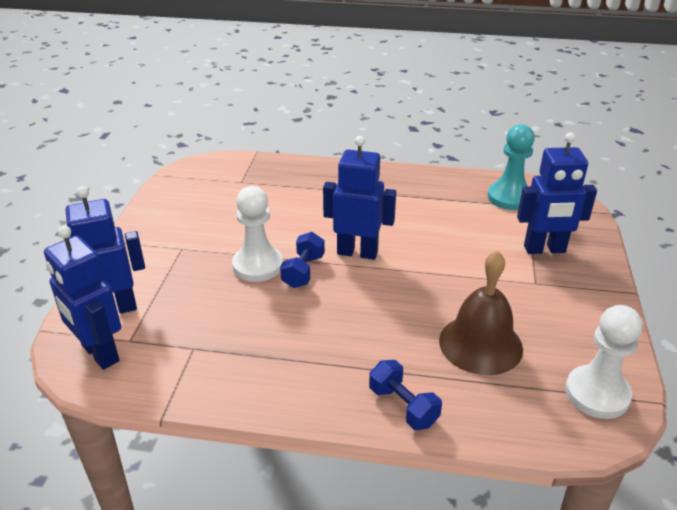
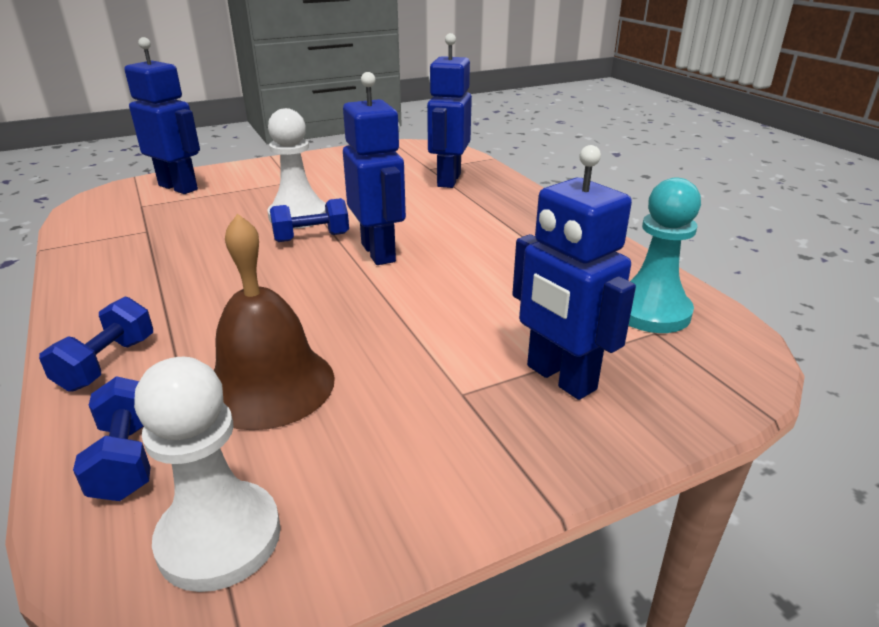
camera: 55 degrees right, 5 degrees down
blue robot [44,226,121,370] -> blue robot moved to [427,33,472,188]
none -> blue dumbbell [73,376,151,501]

